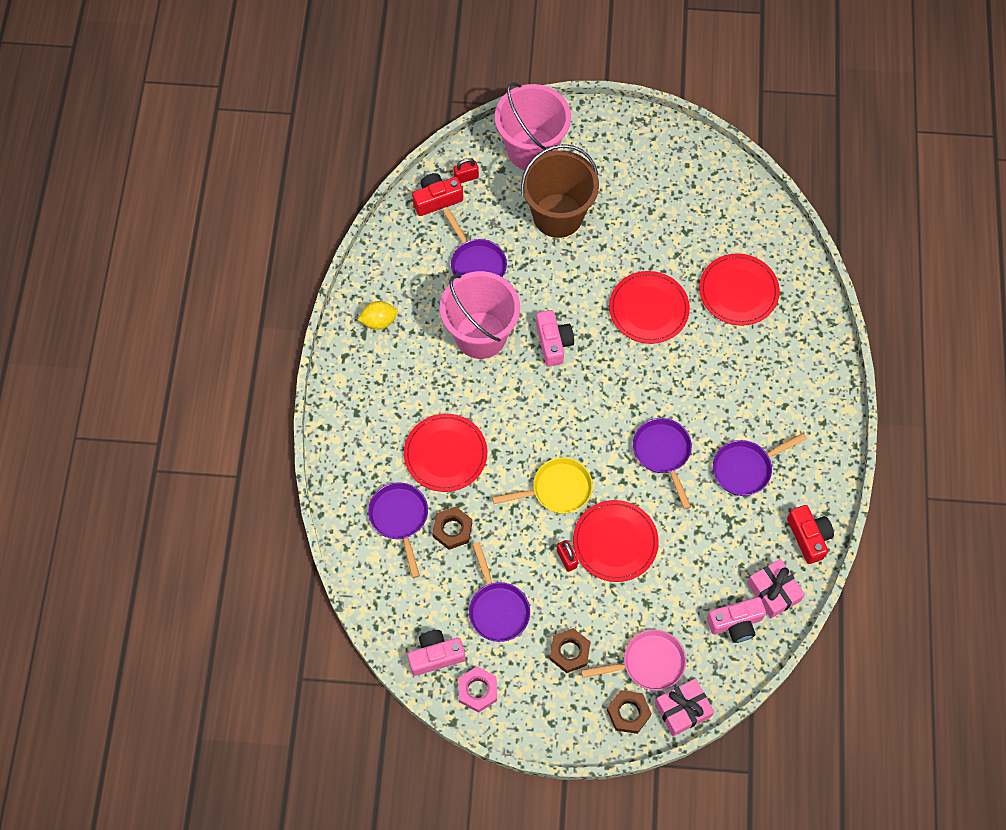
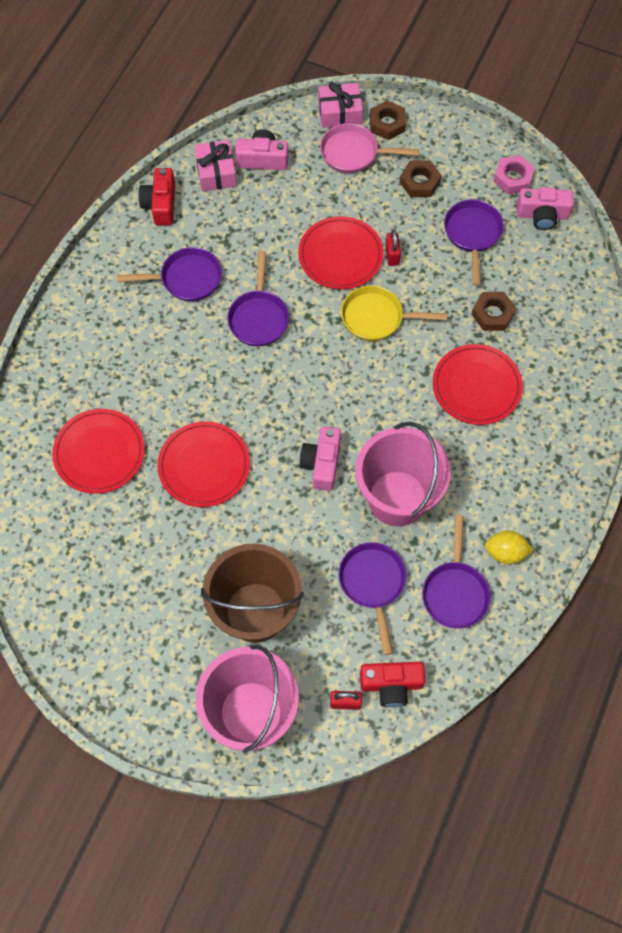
camera: 160 degrees left, 0 degrees up
purple pan [368,483,428,578] -> purple pan moved to [422,515,491,629]

